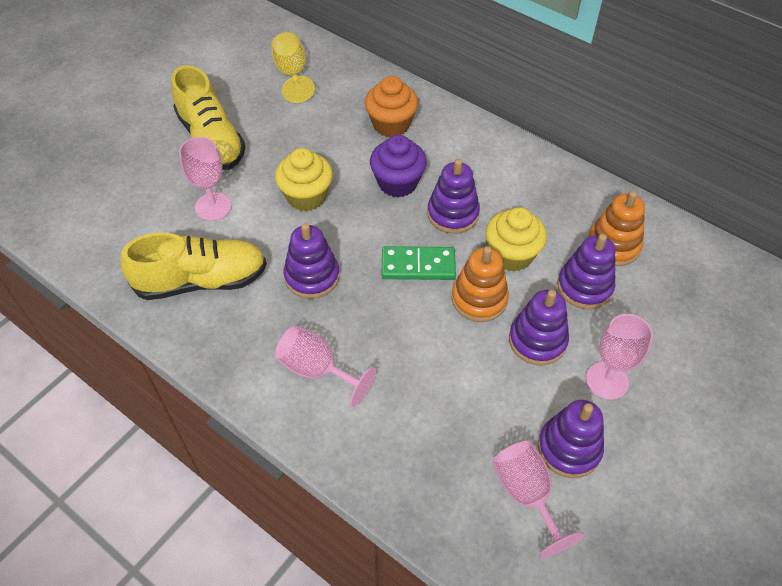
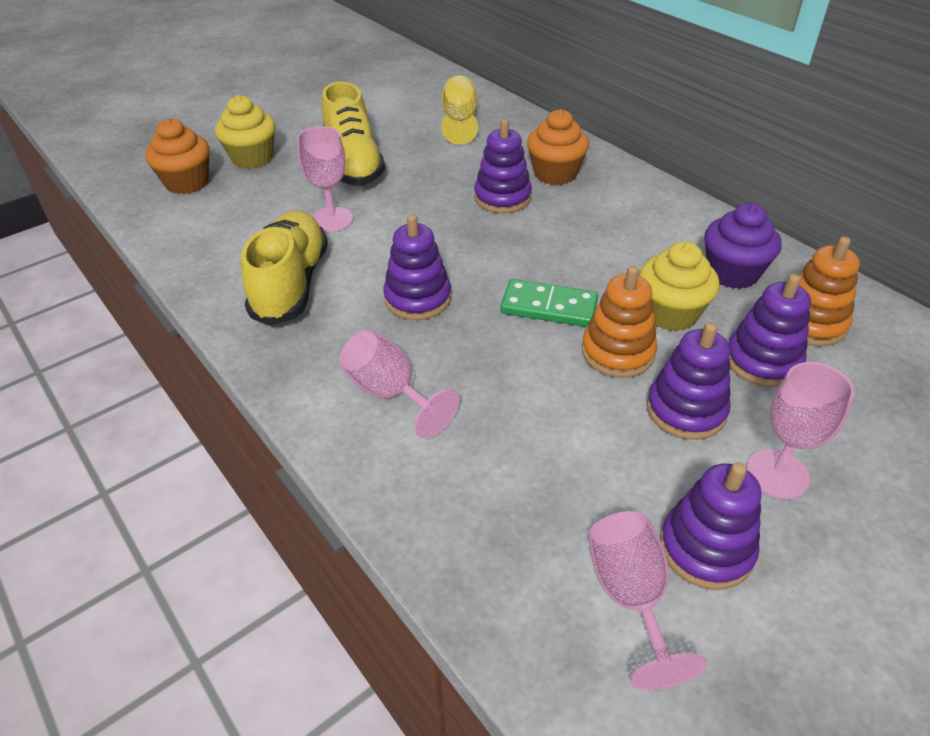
camera: 15 degrees right, 10 degrees down
yellow shoe [120,232,267,300] -> yellow shoe turned 90 degrees counterclockwise [241,211,328,326]
yellow cupcake [275,148,333,211] -> yellow cupcake moved to [215,95,276,169]
purple cupcake [370,135,427,198] -> purple cupcake moved to [704,203,781,289]
purple stacking toy [427,159,480,234] -> purple stacking toy moved to [474,119,532,213]
none -> orange cupcake [145,118,210,194]

